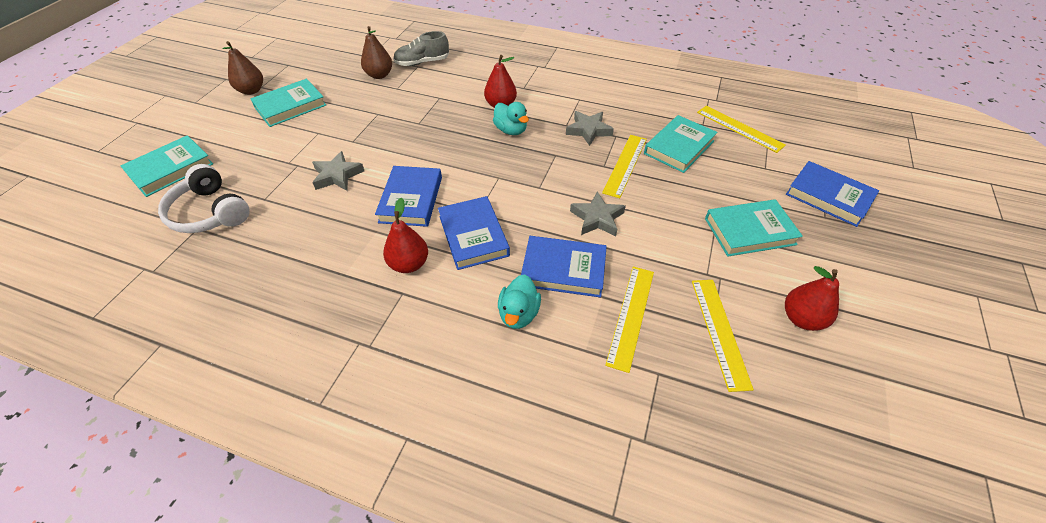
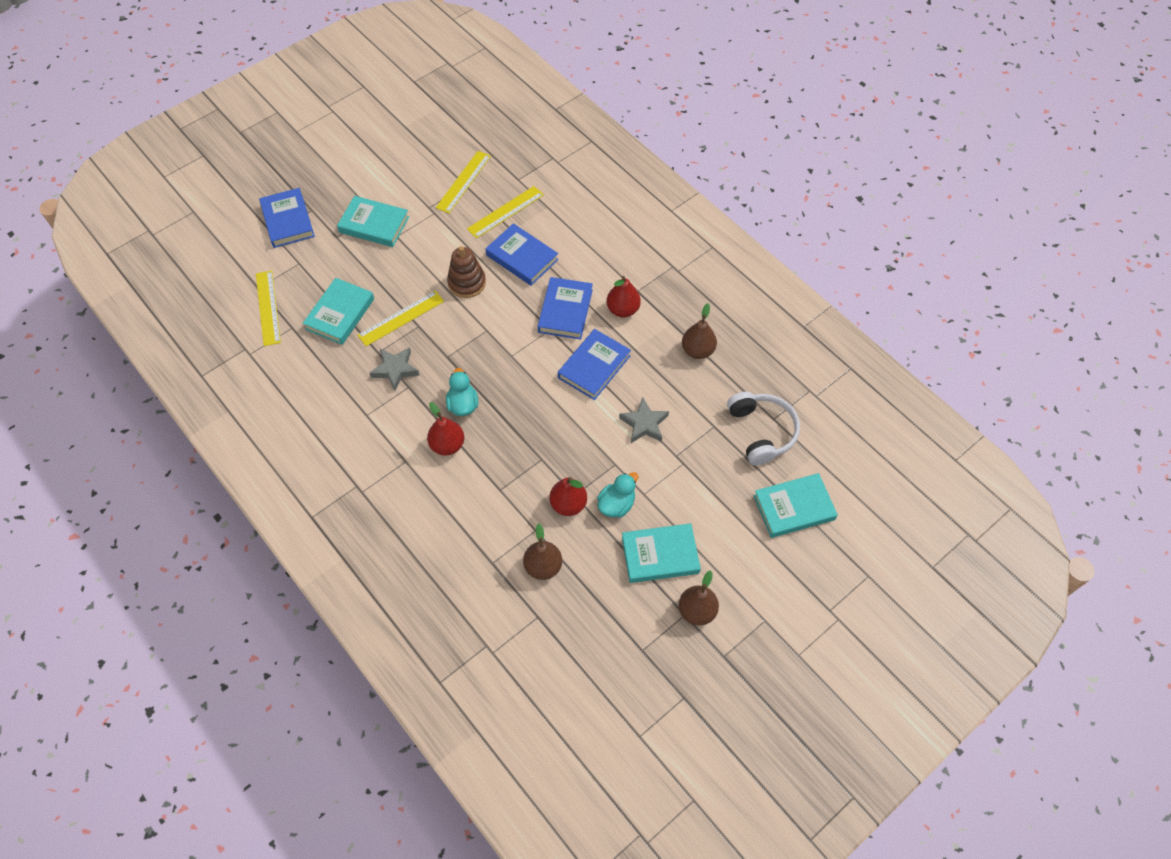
camera: 150 degrees left, 10 degrees up
grey shoe [393,31,449,66] -> none
turquoise duck [498,275,541,329] -> turquoise duck moved to [597,472,638,518]
grey star [570,191,626,236] -> brown stacking toy [447,246,486,298]
turquoise book [644,115,717,173] -> turquoise book turned 45 degrees counterclockwise [303,278,374,345]
red pear [785,266,839,331] -> red pear moved to [549,477,587,516]
none -> brown pear [682,303,717,359]

